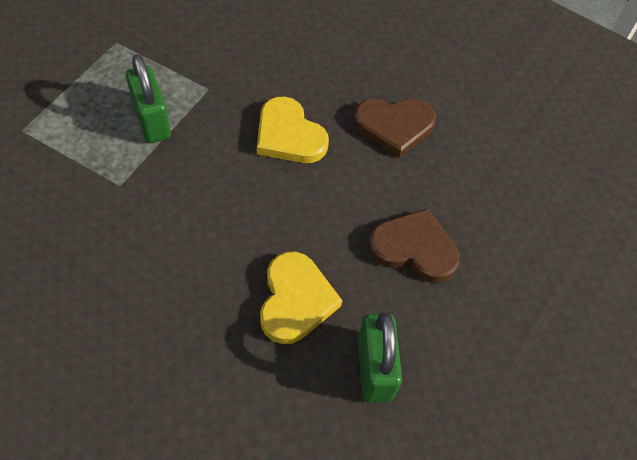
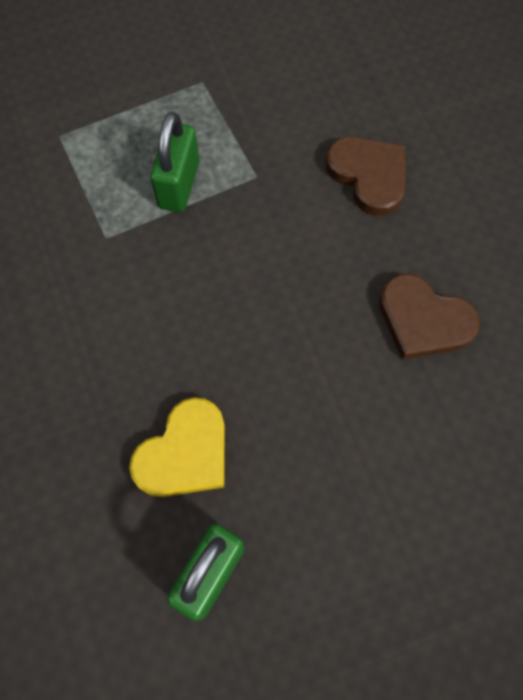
camera: 40 degrees right, 10 degrees up
yellow heart [257,97,329,163] -> none
brown heart [368,209,460,283] -> brown heart moved to [326,137,405,216]

